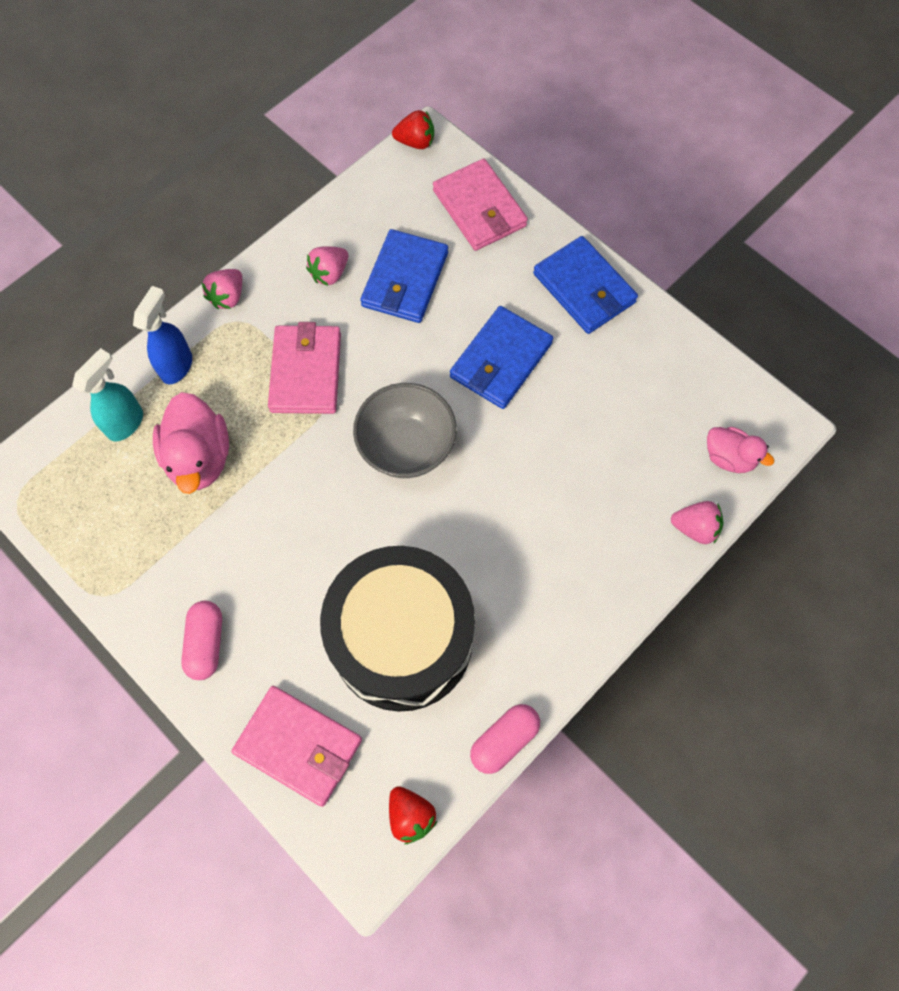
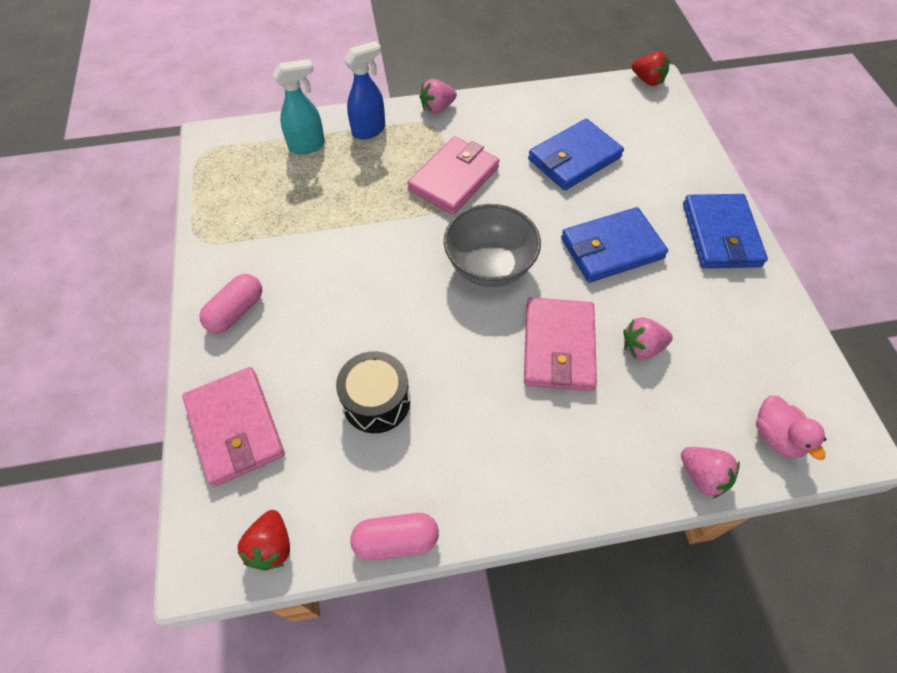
camera: 35 degrees right, 10 degrees down
pink duck [153,392,229,494] -> none
pink strawberry [306,246,348,286] -> pink strawberry moved to [623,317,673,360]
black drum [320,546,475,712] -> black drum [336,351,410,433], size x0.49
pink wallet [433,159,528,251] -> pink wallet moved to [524,297,597,391]

